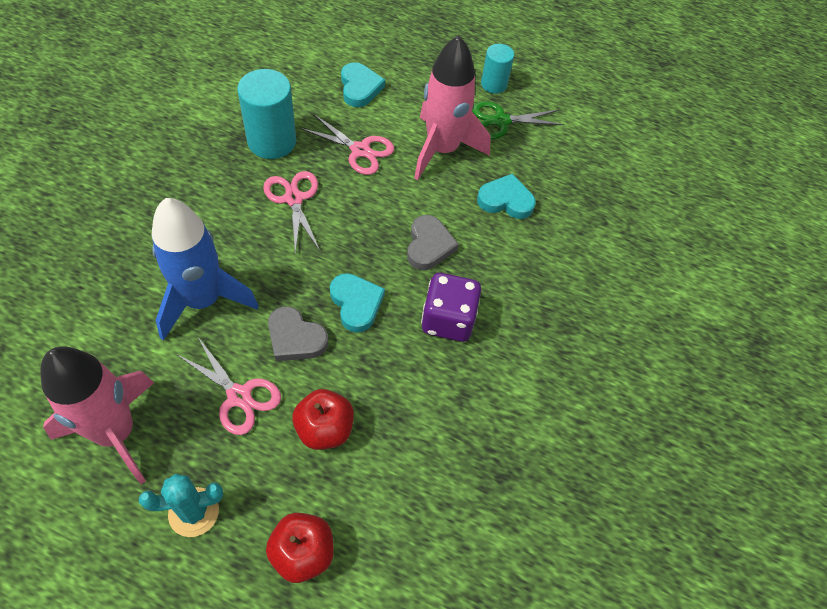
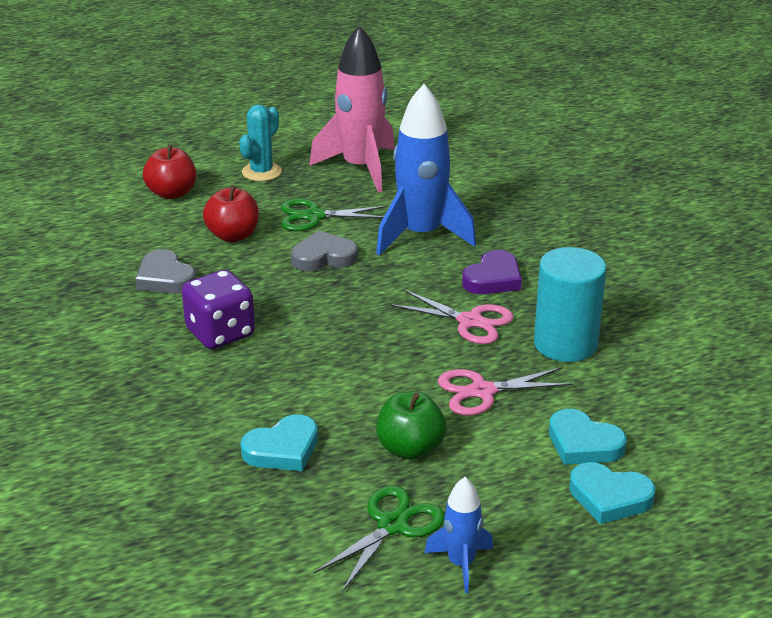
camera: 140 degrees right, 25 degrees down
pink scissors [178,337,281,435] -> green scissors [281,199,387,231]
turquoise heart [330,273,385,333] -> turquoise heart moved to [569,462,655,524]
grey heart [407,215,459,270] -> grey heart moved to [135,249,196,294]
pink rocket [414,35,491,180] -> green apple [376,391,447,460]
turquoise cylinder [481,44,514,94] -> blue rocket [424,477,493,593]
none -> purple heart [462,250,522,294]

